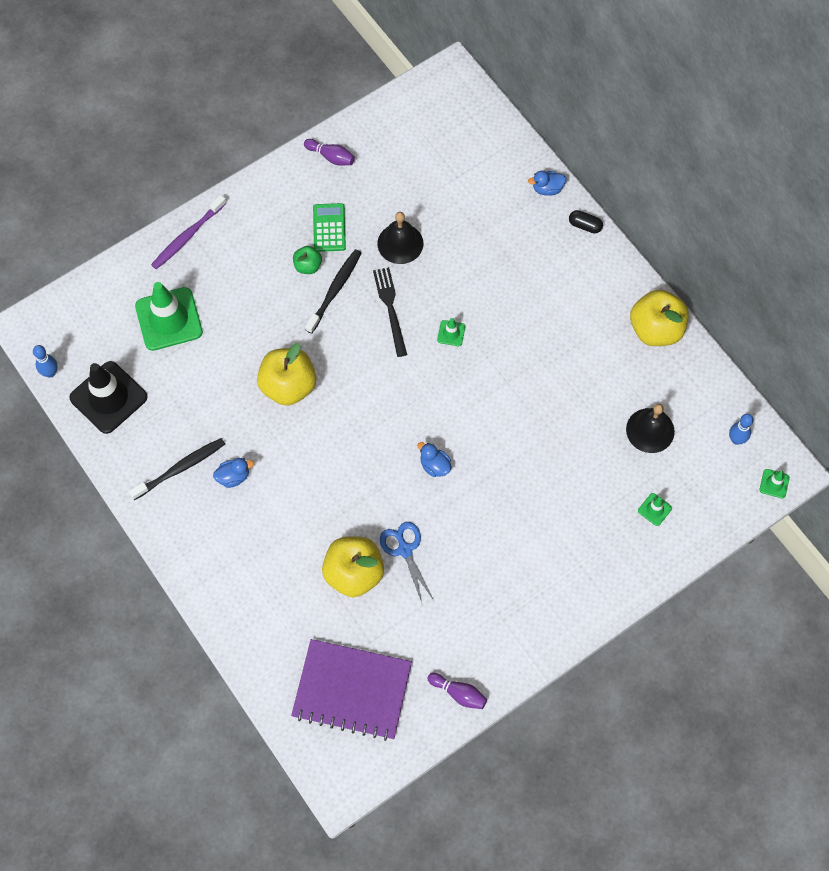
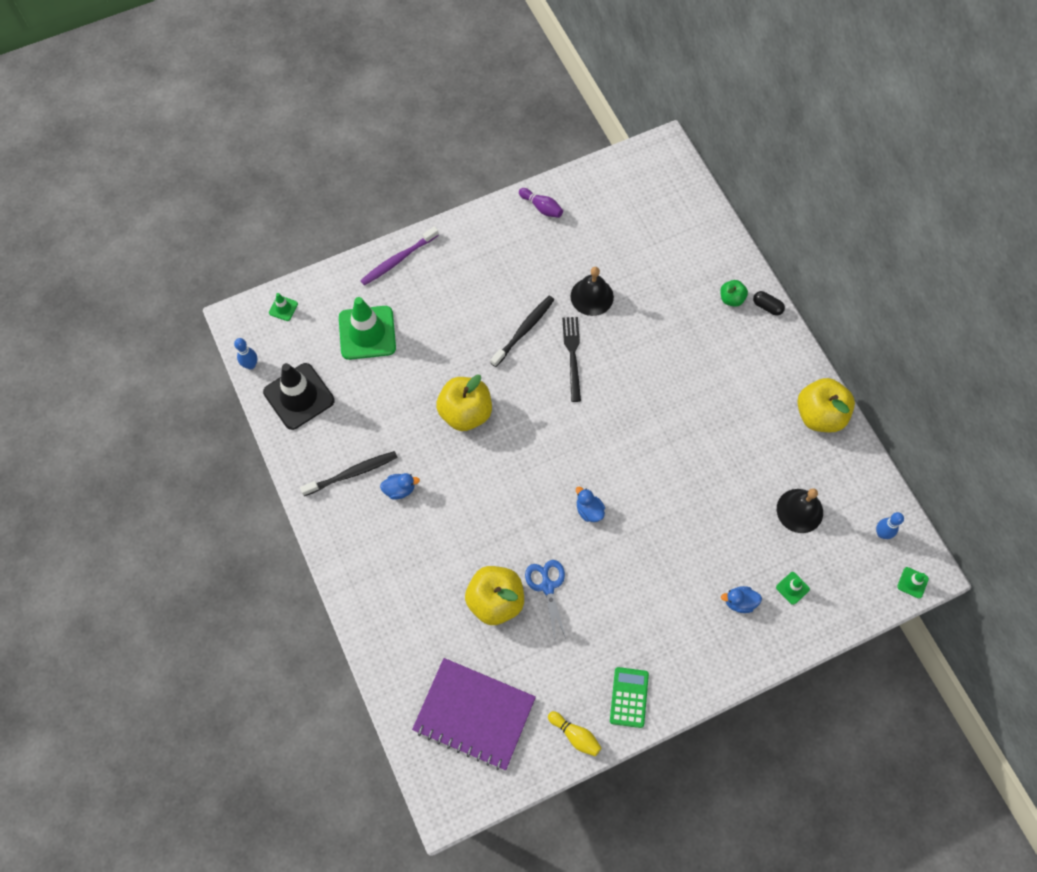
camera: 10 degrees right, 0 degrees up
green apple [293,246,322,274] -> green apple moved to [720,280,748,307]
green calculator [313,203,346,252] -> green calculator moved to [610,667,649,728]
purple bowling pin [428,673,487,709] -> yellow bowling pin [548,711,601,756]
green traffic cone [437,318,465,346] -> green traffic cone moved to [269,293,298,321]
blue duck [528,171,566,196] -> blue duck moved to [721,586,762,613]

